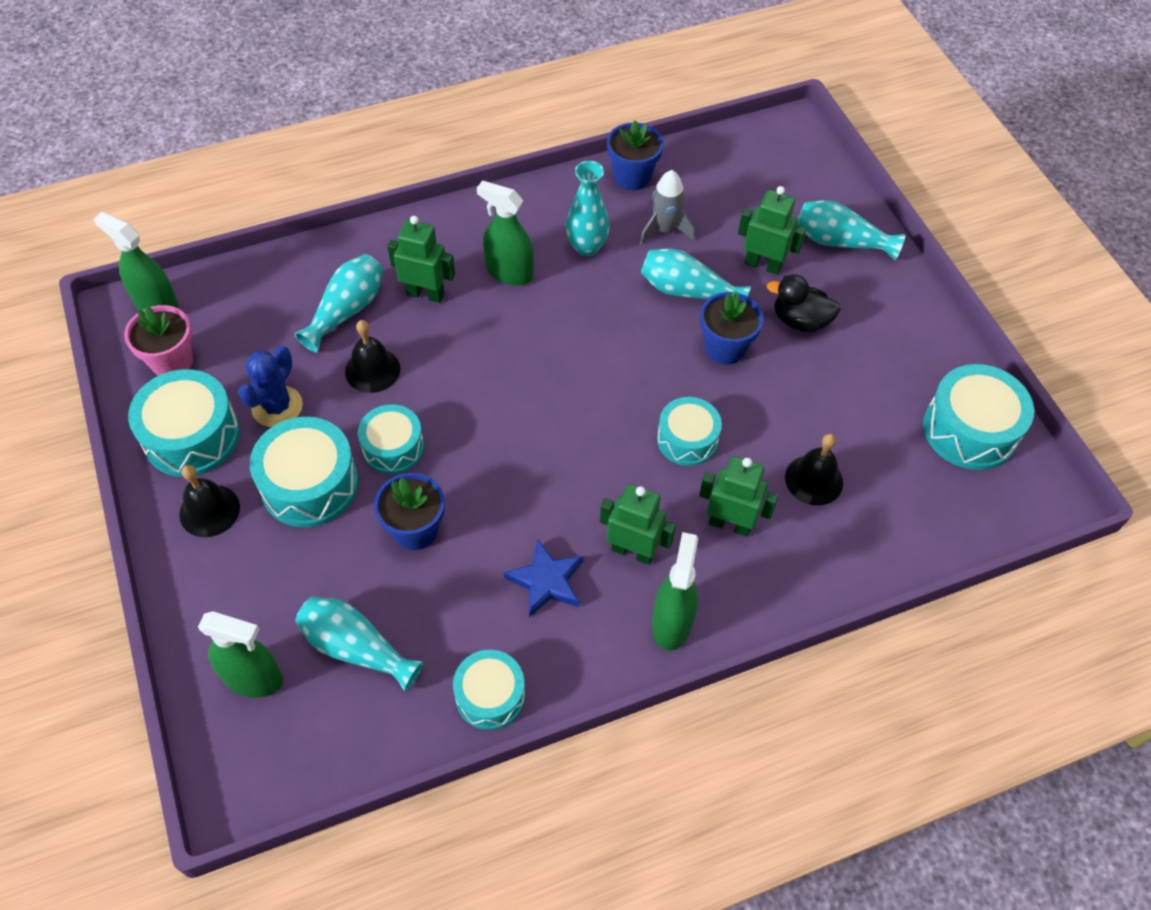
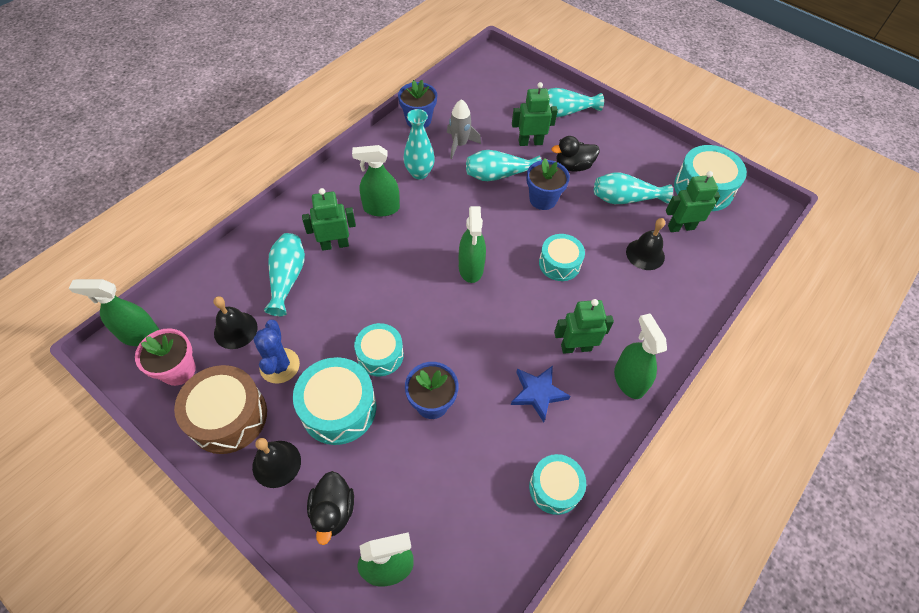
camera: 30 degrees left, 0 degrees up
turquoise drum [128,369,240,477] -> brown drum [174,365,267,454]
turquoise vase [296,596,424,692] -> turquoise vase moved to [594,172,673,204]
black bell [345,320,400,393] -> black bell moved to [214,296,258,349]
green robot [699,456,779,537] -> green robot moved to [666,171,720,232]
none -> black duck [307,471,354,545]
none -> green spray bottle [459,206,486,283]

